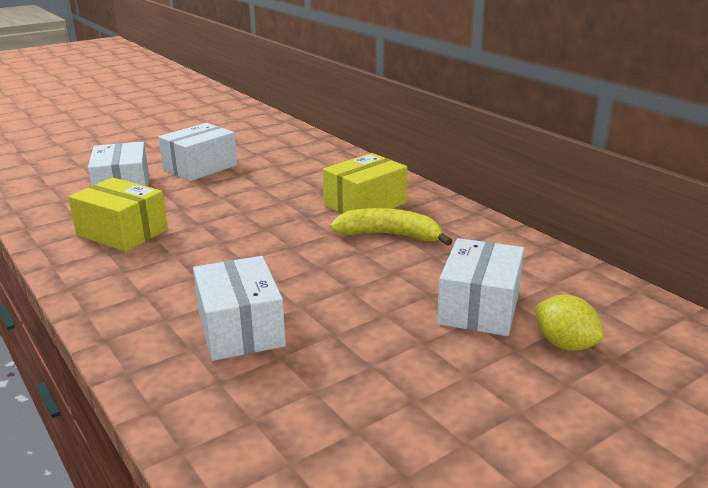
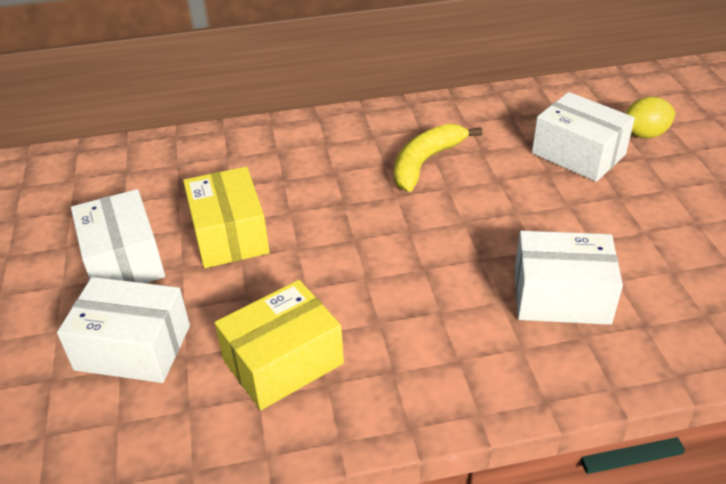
camera: 65 degrees left, 15 degrees up
yellow box [323,153,408,214] -> yellow box moved to [183,167,270,268]

